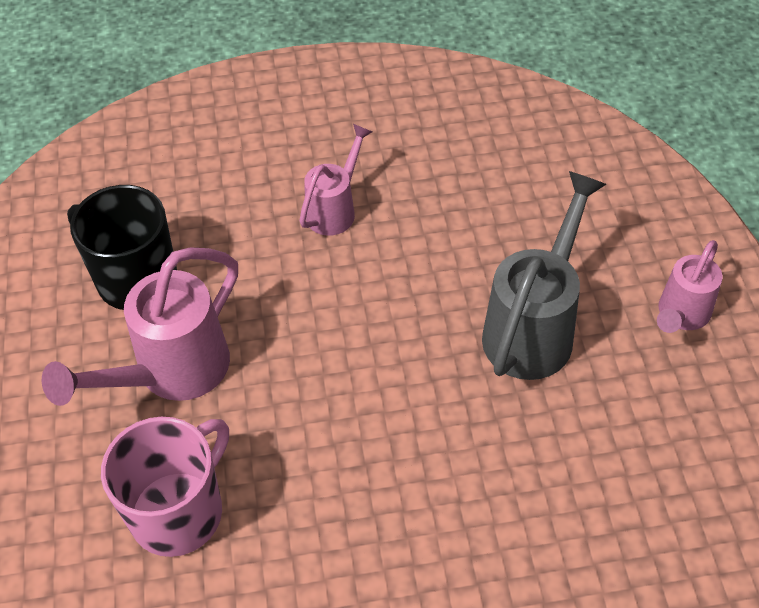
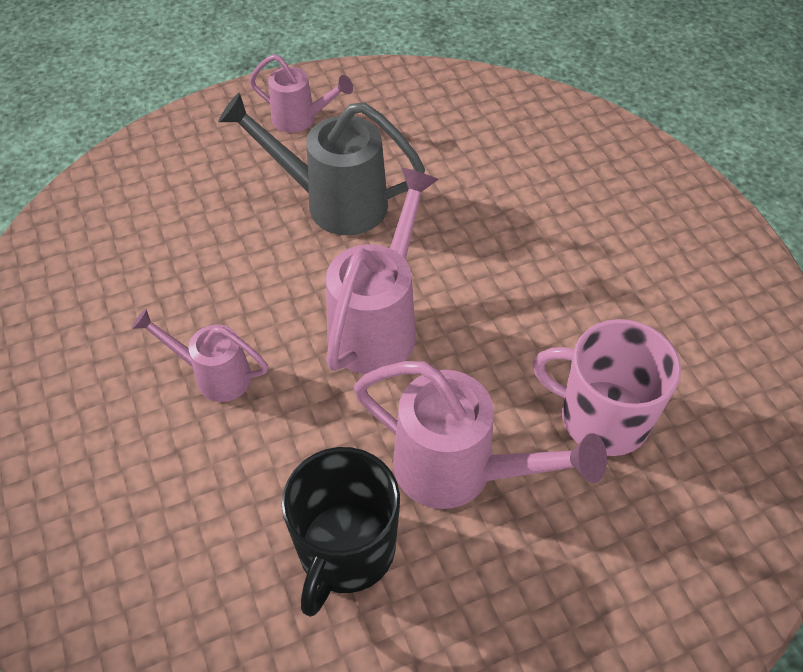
camera: 105 degrees left, 0 degrees up
none -> pink watering can [326,168,439,374]

